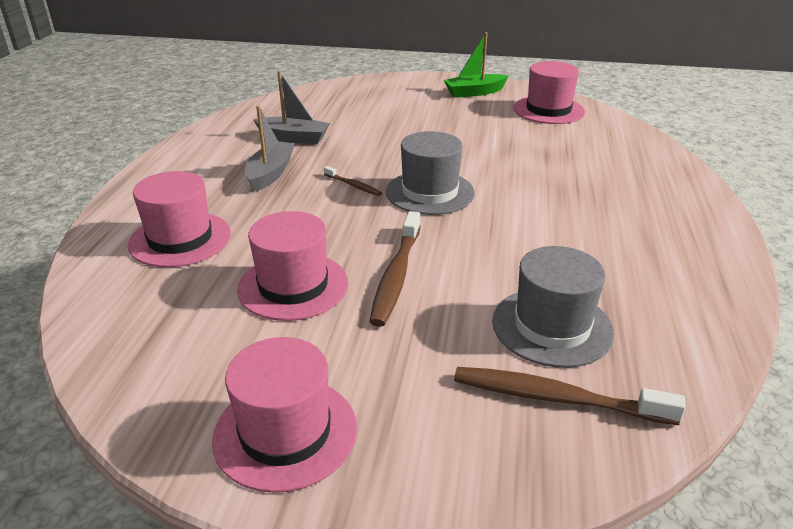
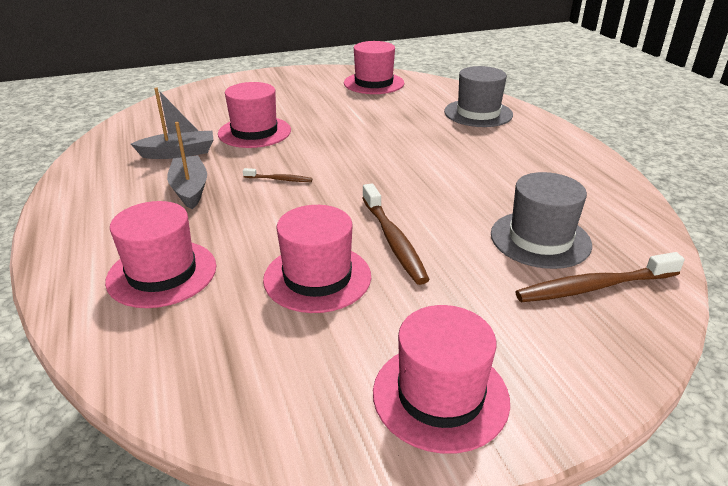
camera: 30 degrees left, 0 degrees up
grey hat [386,131,475,215] -> grey hat moved to [444,66,513,127]
green boat [444,32,509,98] -> none
none -> pink hat [218,82,291,148]

